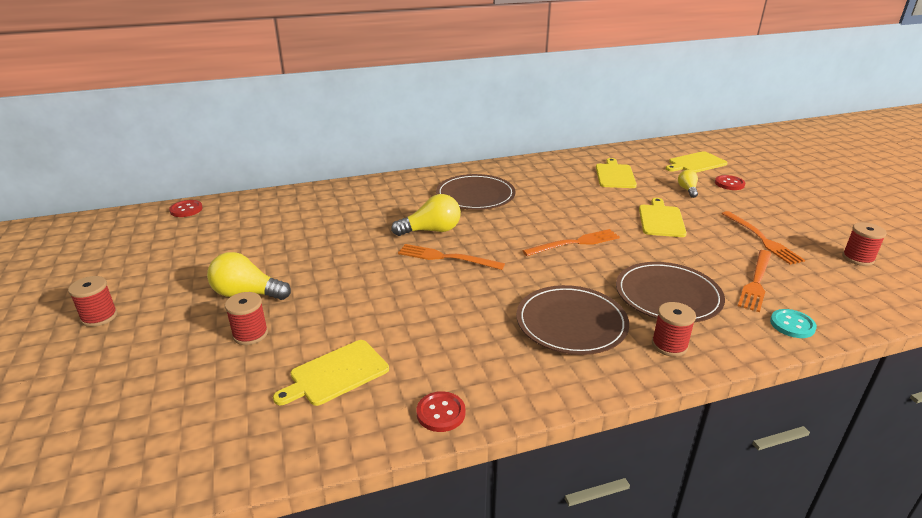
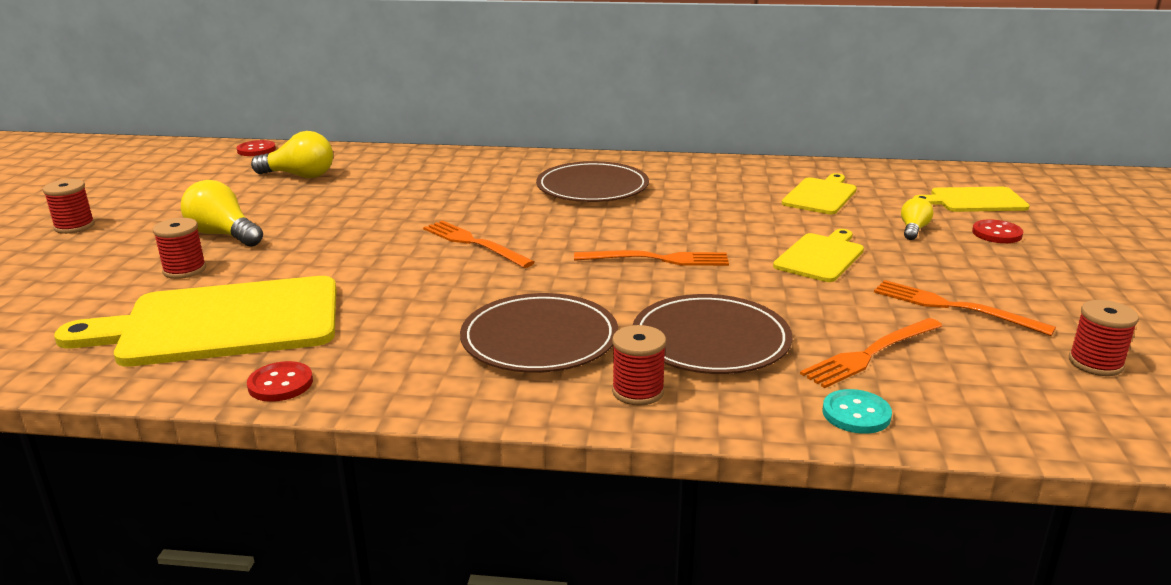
camera: 25 degrees right, 5 degrees down
yellow cutting board [273,340,389,406] -> yellow cutting board [54,276,336,367], size x1.90
yellow light bulb [391,194,461,236] -> yellow light bulb moved to [251,131,333,178]
orange fork [722,211,805,265] -> orange fork turned 120 degrees clockwise [874,280,1056,336]

